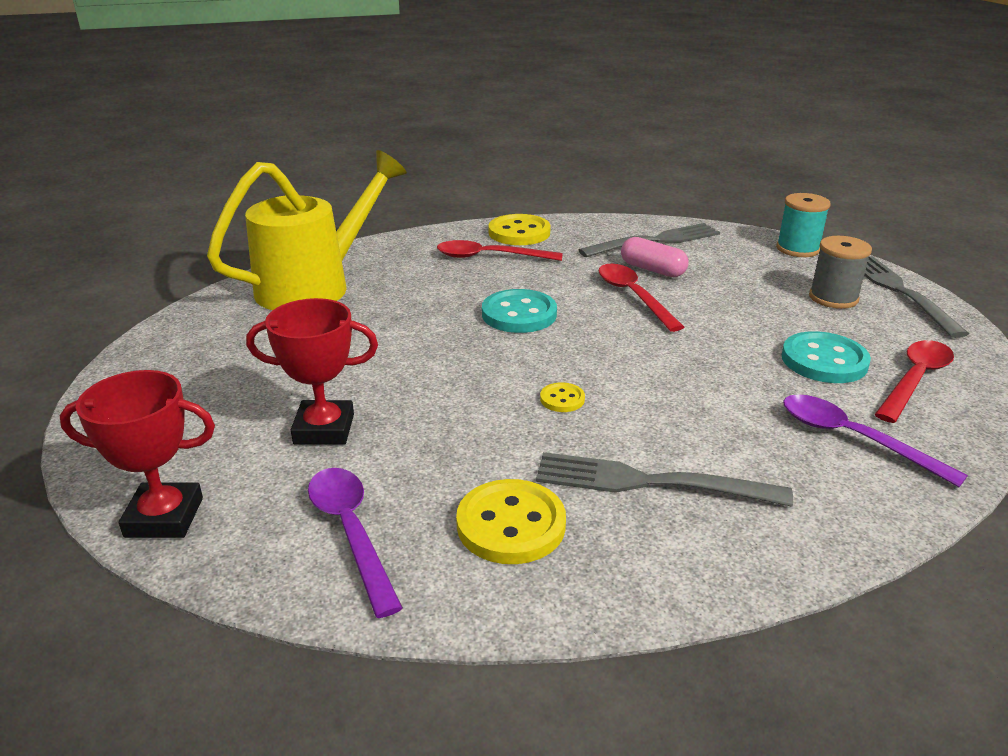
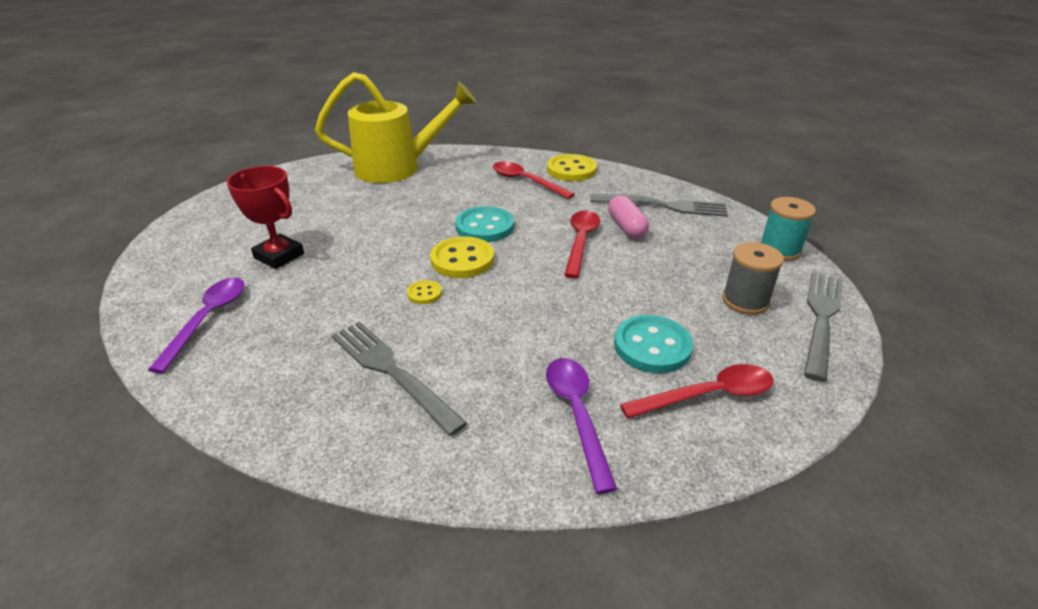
camera: 35 degrees right, 5 degrees up
red trophy [60,370,215,538] -> none
yellow button [456,479,566,564] -> yellow button moved to [430,236,494,278]

